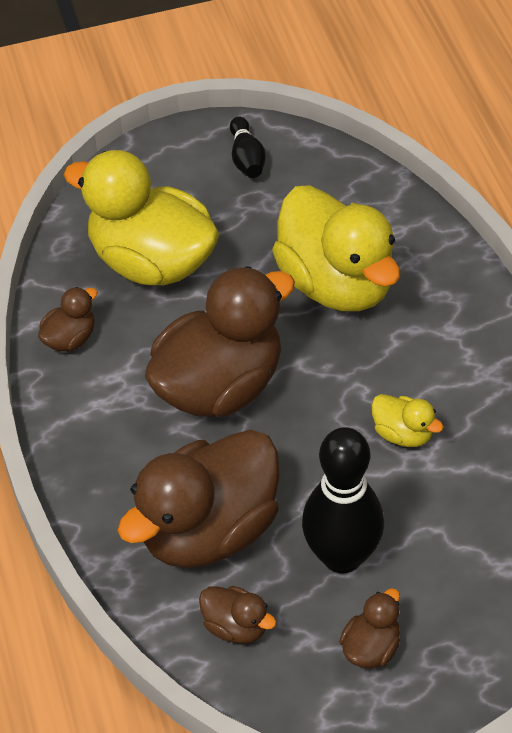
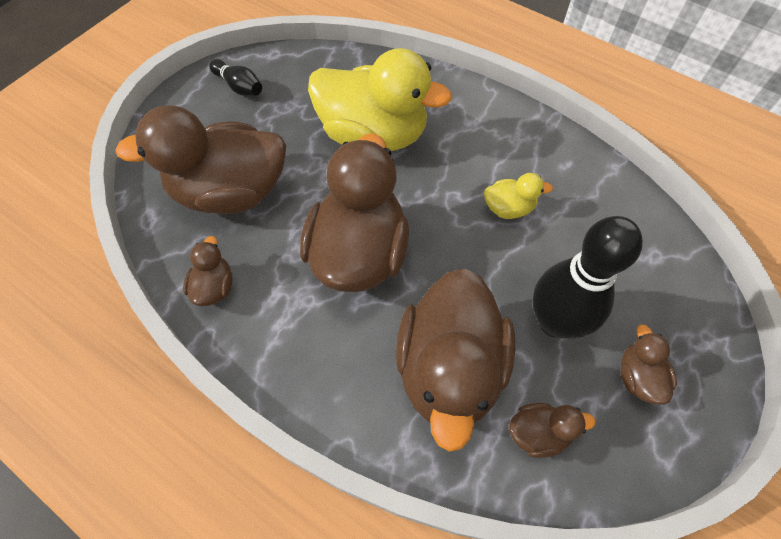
camera: 40 degrees left, 10 degrees up
yellow duck [64,150,219,286] -> brown duck [115,106,286,214]

